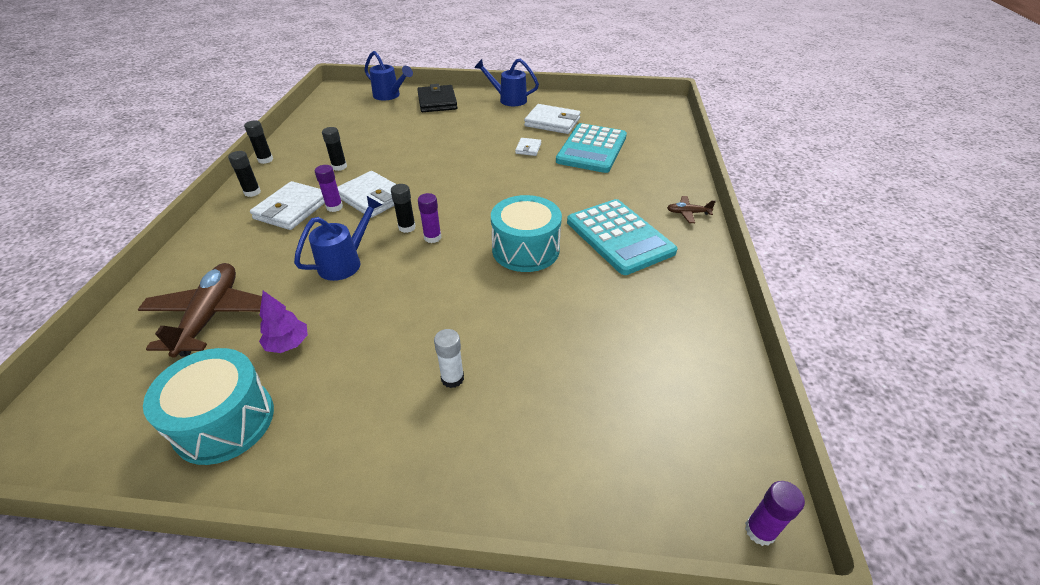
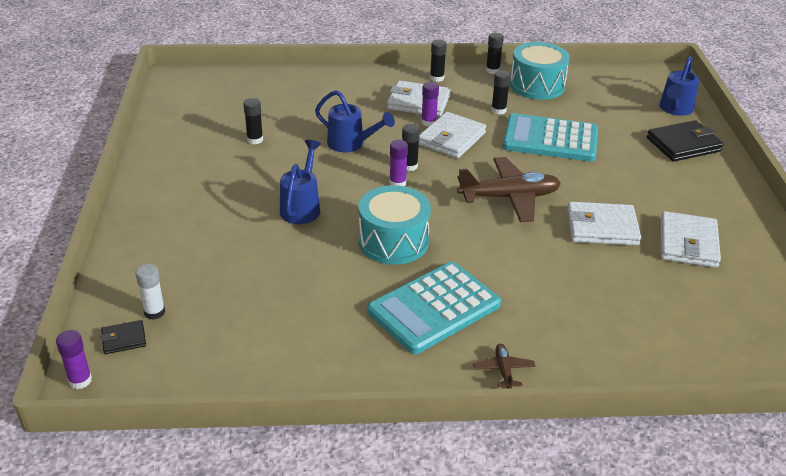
camera: 80 degrees right, 5 degrees down
brown plane [138,263,262,358] -> brown plane moved to [457,157,561,222]
turquoise drum [143,348,274,465] -> turquoise drum moved to [510,42,570,100]
purple tree [259,291,308,353] -> black glue stick [243,98,263,144]
white glue stick [434,329,464,388] -> white glue stick moved to [136,264,165,320]
blue watering can [474,58,539,106] -> blue watering can moved to [280,140,321,224]
white wallet [515,138,541,156] -> white wallet [567,202,641,246], size x1.92
turquoise calculator [556,123,627,173] -> turquoise calculator moved to [503,113,598,161]
none -> black wallet [100,320,146,354]

